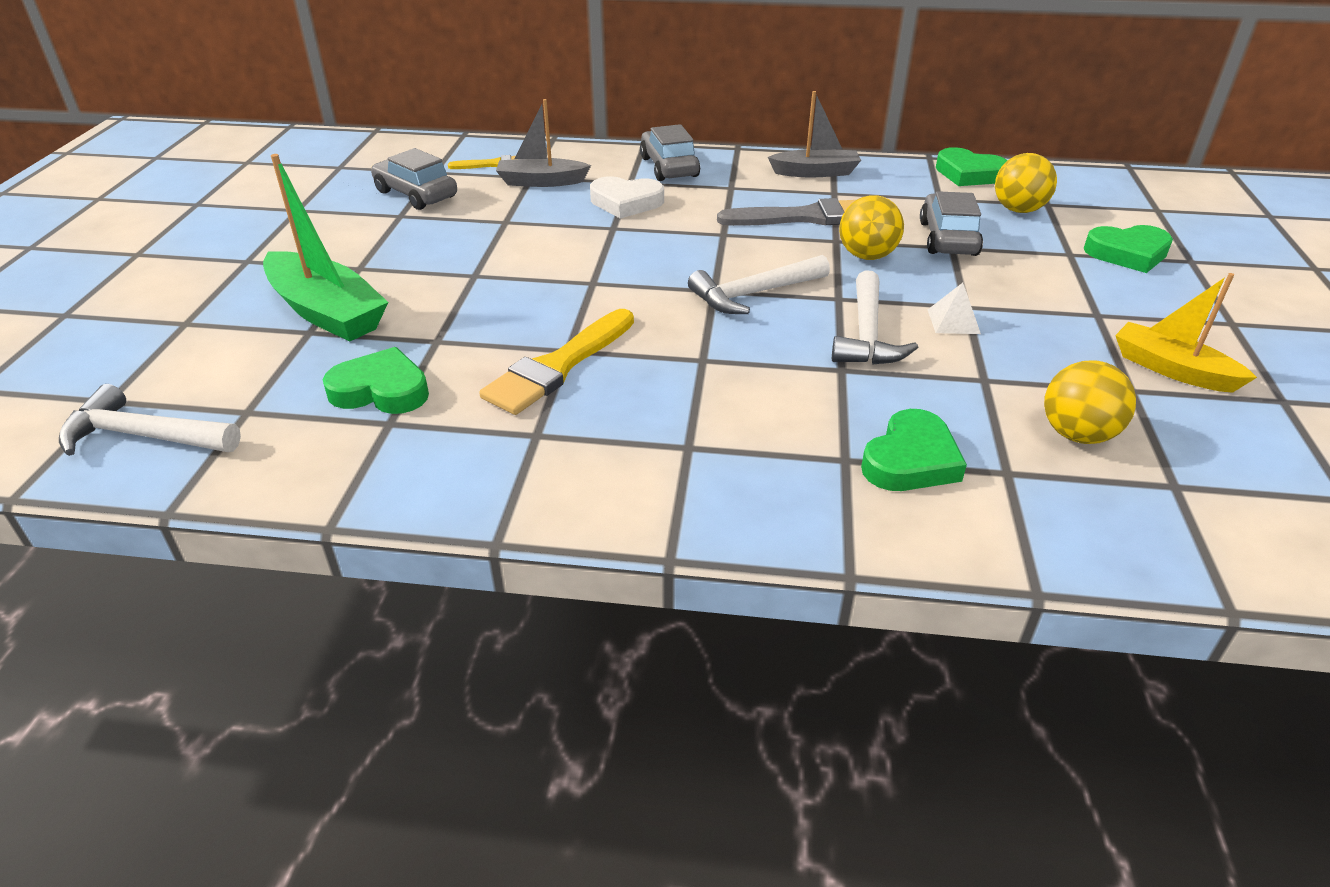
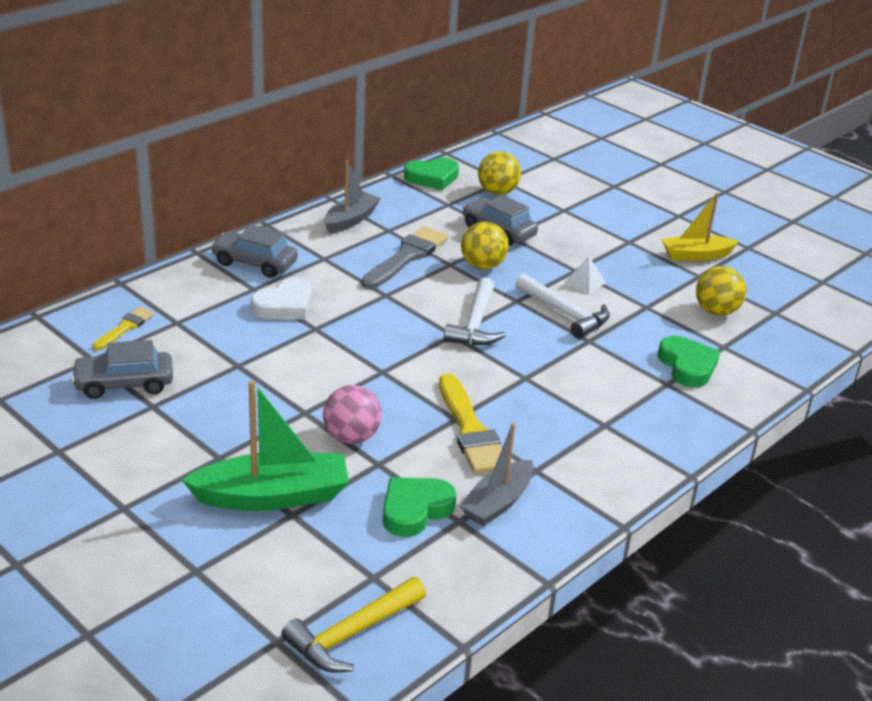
camera: 55 degrees left, 5 degrees down
white hammer [59,384,241,456] -> yellow hammer [281,577,426,673]
grey boat [496,99,591,187] -> grey boat moved to [460,423,534,526]
green heart [1084,225,1173,273] -> none
none -> pink ball [323,385,382,444]

